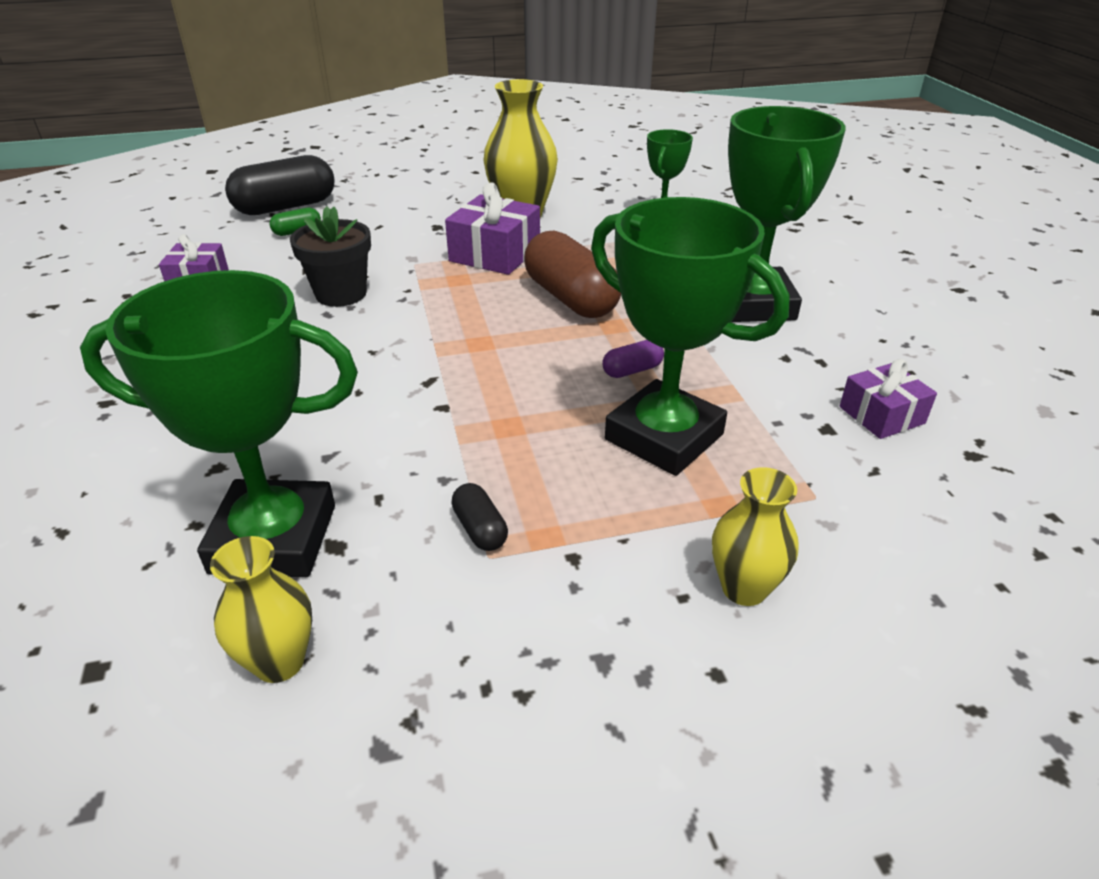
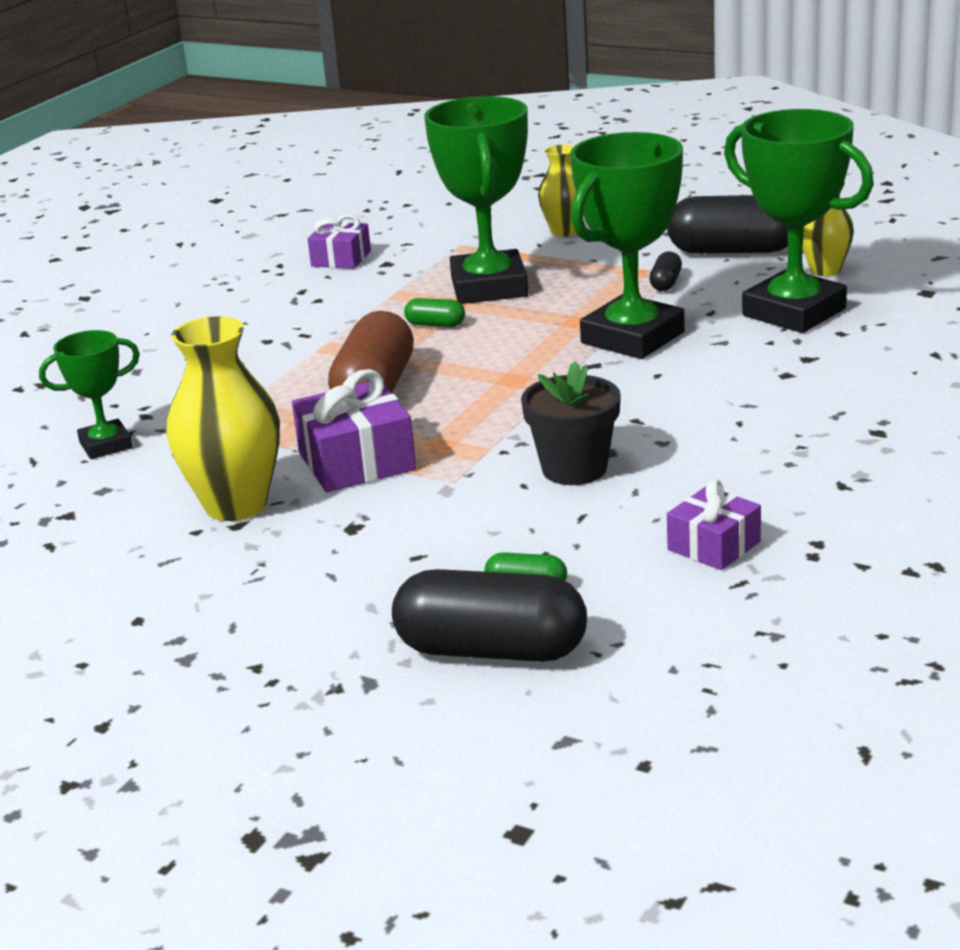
camera: 135 degrees left, 10 degrees down
purple capsule [602,340,664,378] -> green capsule [404,298,465,327]
green trophy [728,106,846,322] -> green trophy moved to [570,132,685,359]
none -> black capsule [667,195,788,254]

